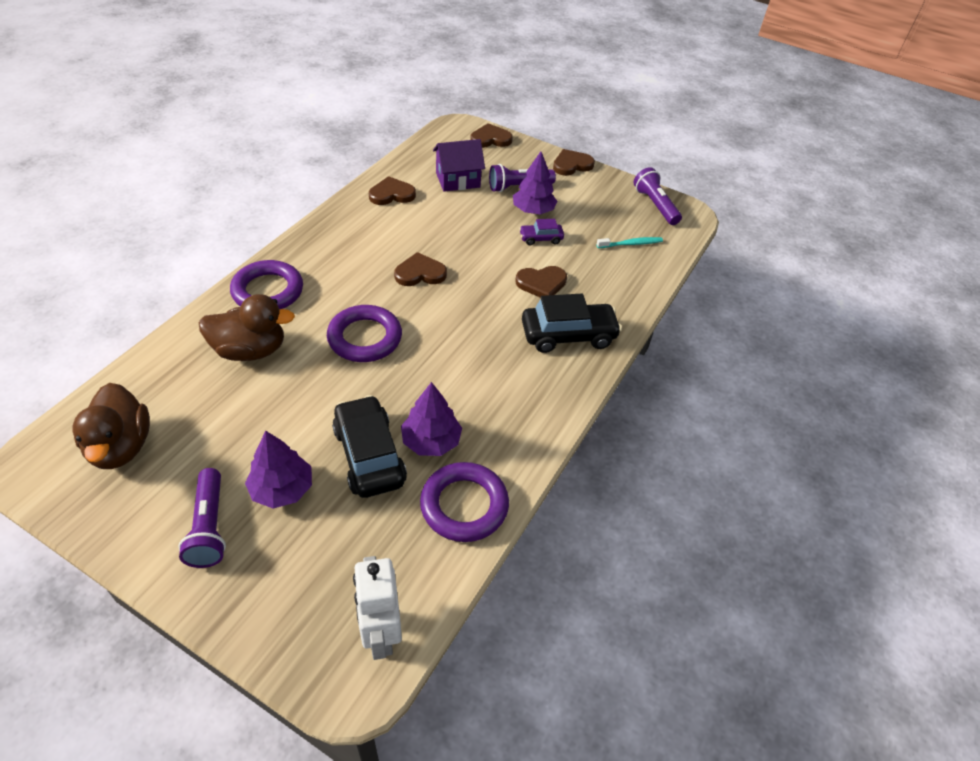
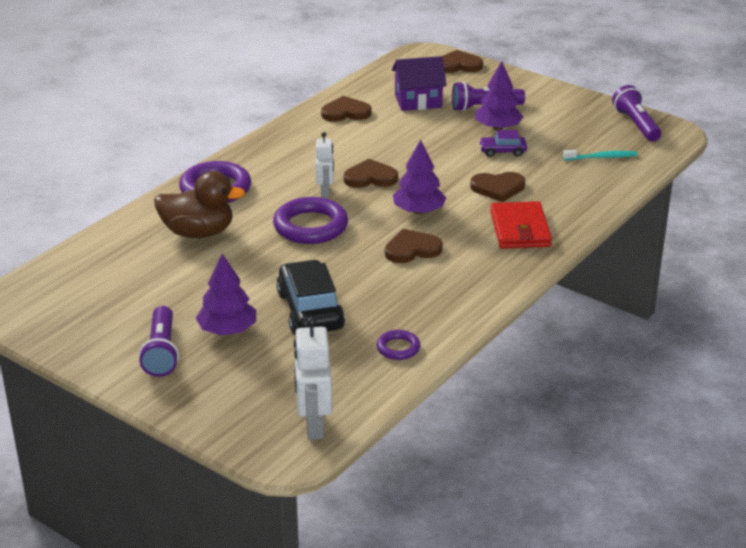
camera: 10 degrees right, 15 degrees down
brown duck [72,383,150,469] -> none
purple tree [401,382,462,456] -> purple tree moved to [393,140,447,214]
purple ring [420,462,509,542] -> purple ring [377,330,421,360], size x0.52
black car [522,294,622,353] -> red wallet [490,201,552,249]
brown heart [553,149,595,176] -> brown heart moved to [385,229,443,263]
none -> white robot [316,132,334,198]

